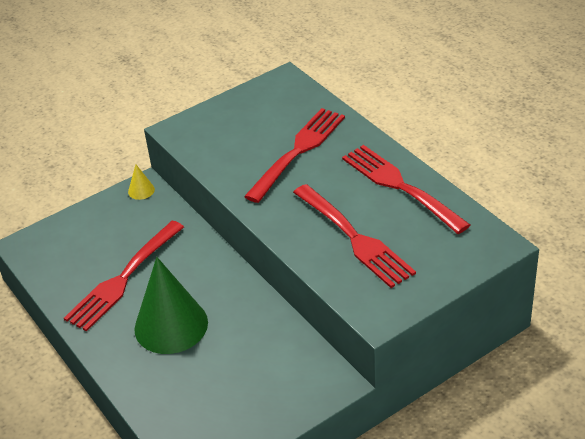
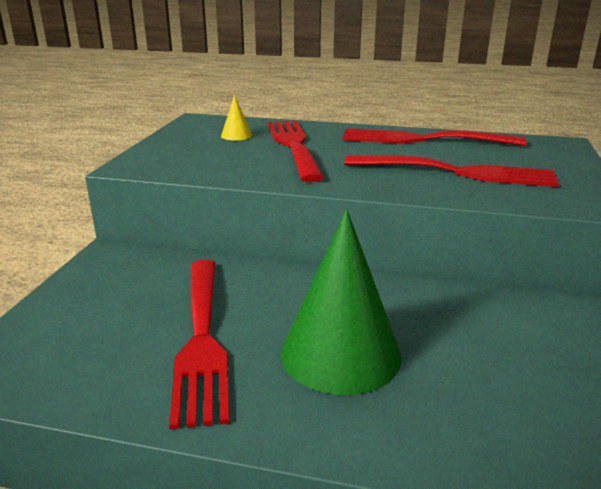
camera: 45 degrees left, 15 degrees down
yellow cone [128,164,155,200] -> yellow cone moved to [221,95,252,140]

